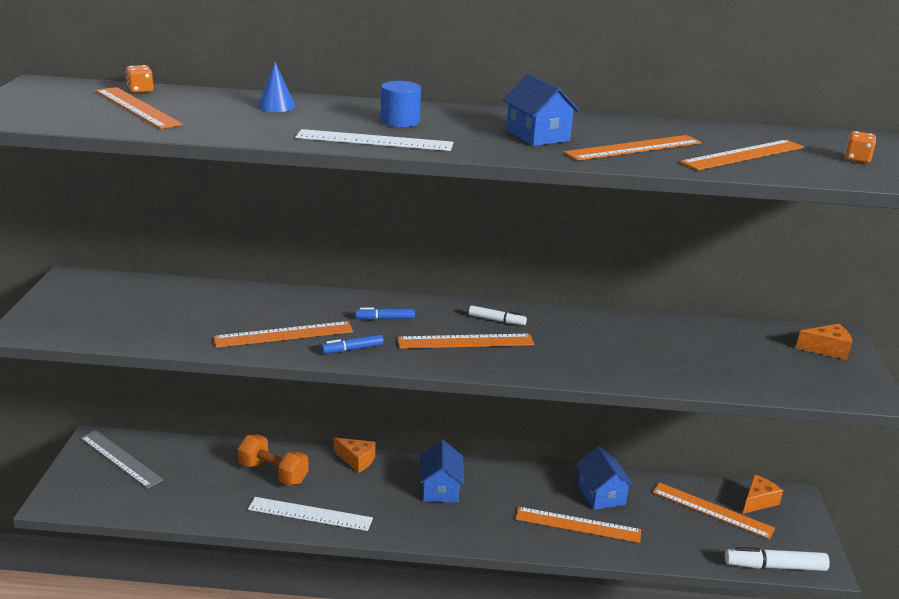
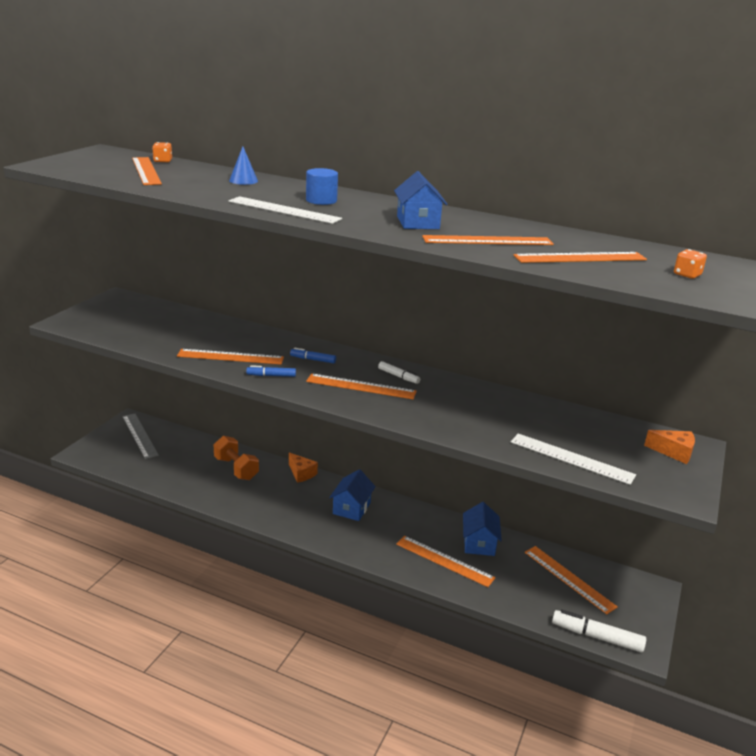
camera: 20 degrees right, 0 degrees up
white ruler [248,497,373,531] -> white ruler moved to [511,433,636,485]
orange cheese [743,474,783,514] -> none

